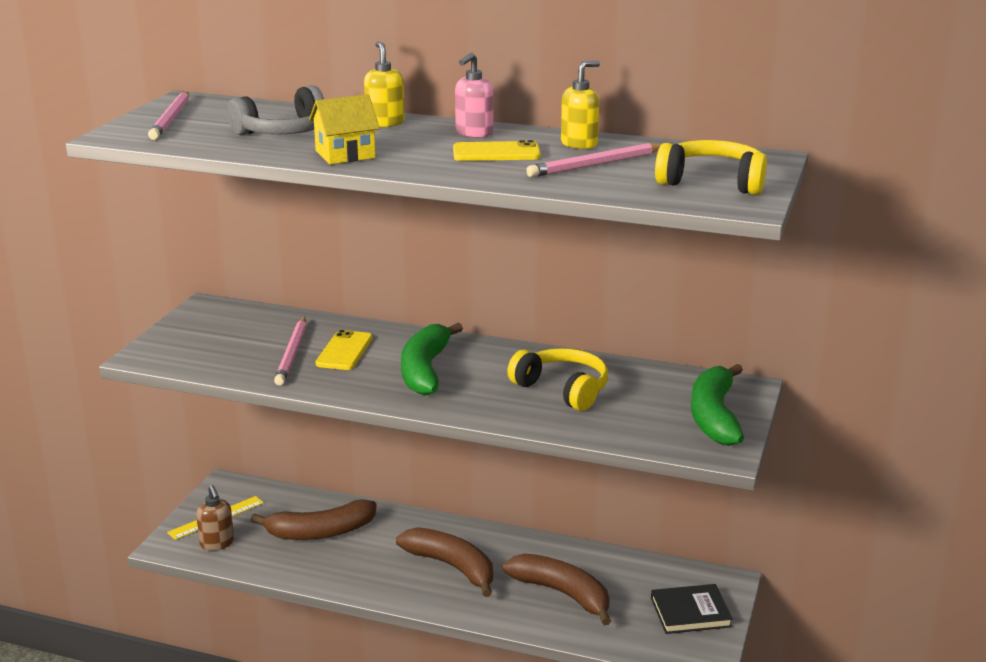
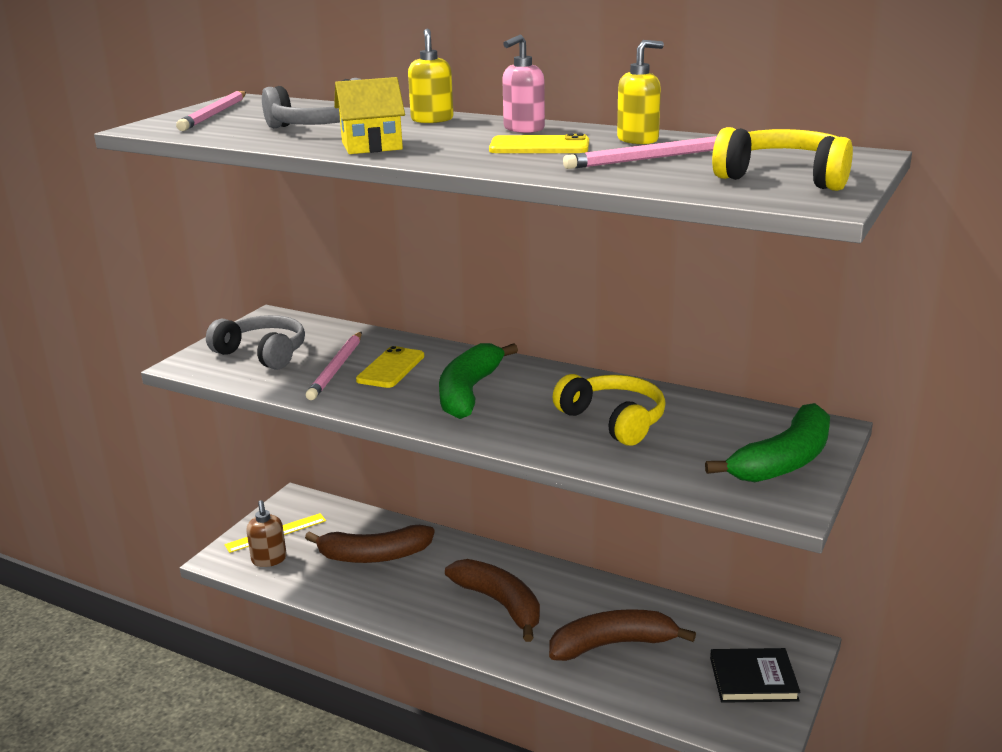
camera: 10 degrees right, 0 degrees up
brown banana [502,553,611,625] -> brown banana turned 60 degrees counterclockwise [549,609,696,661]
green banana [691,364,744,446] -> green banana turned 150 degrees counterclockwise [705,403,830,482]
none -> grey headphones [206,315,305,370]

